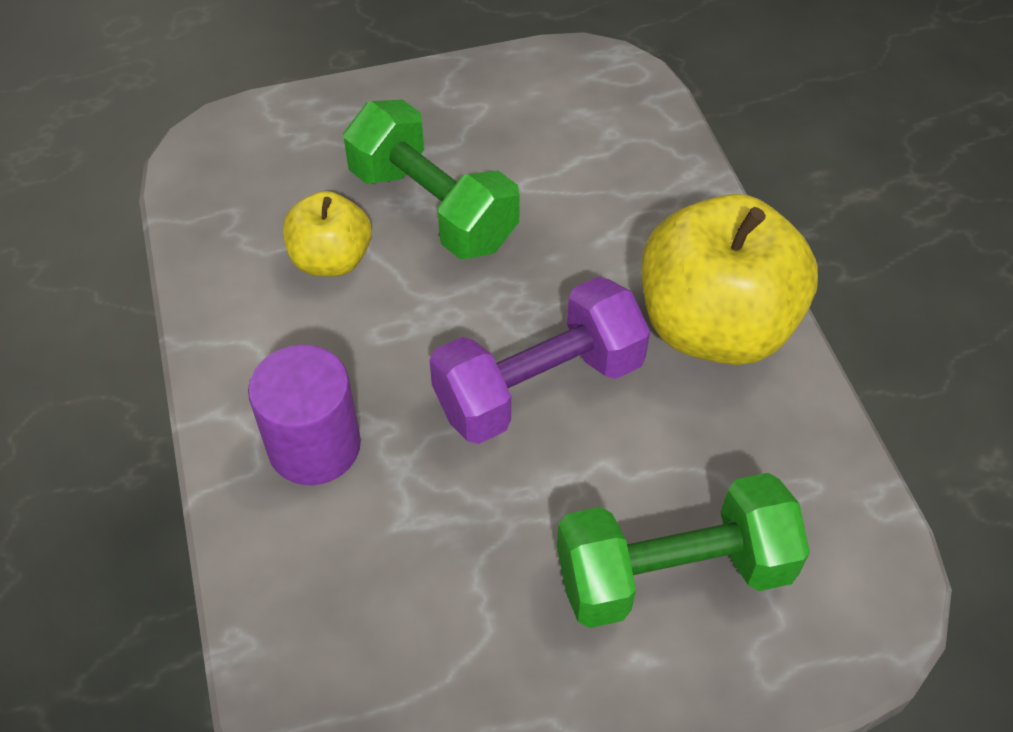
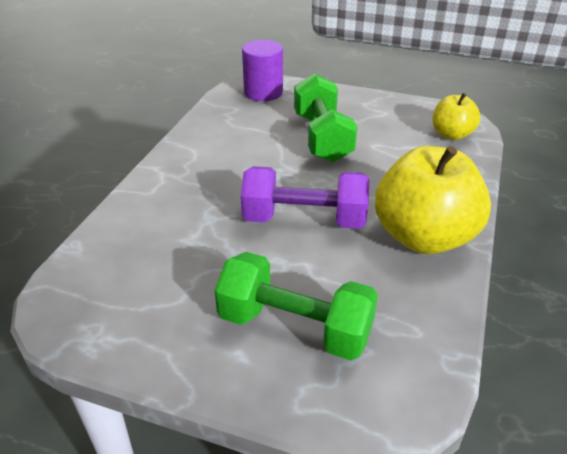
camera: 35 degrees right, 15 degrees down
purple cylinder [248,345,361,485] -> purple cylinder moved to [242,40,283,101]
yellow apple [283,191,372,277] -> yellow apple moved to [433,93,481,140]

